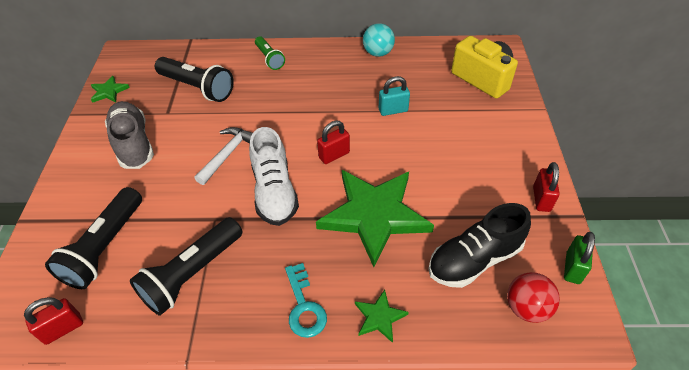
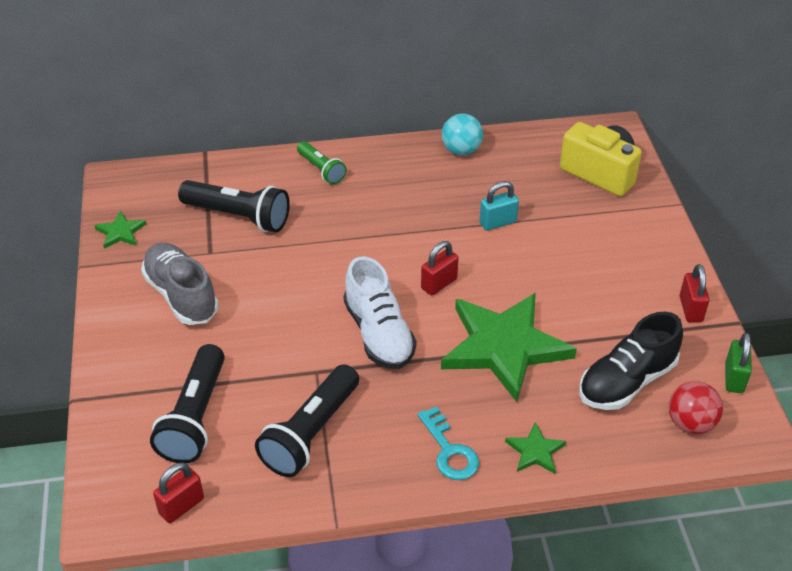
camera: 10 degrees left, 5 degrees down
white hammer [194,127,253,185] -> none

